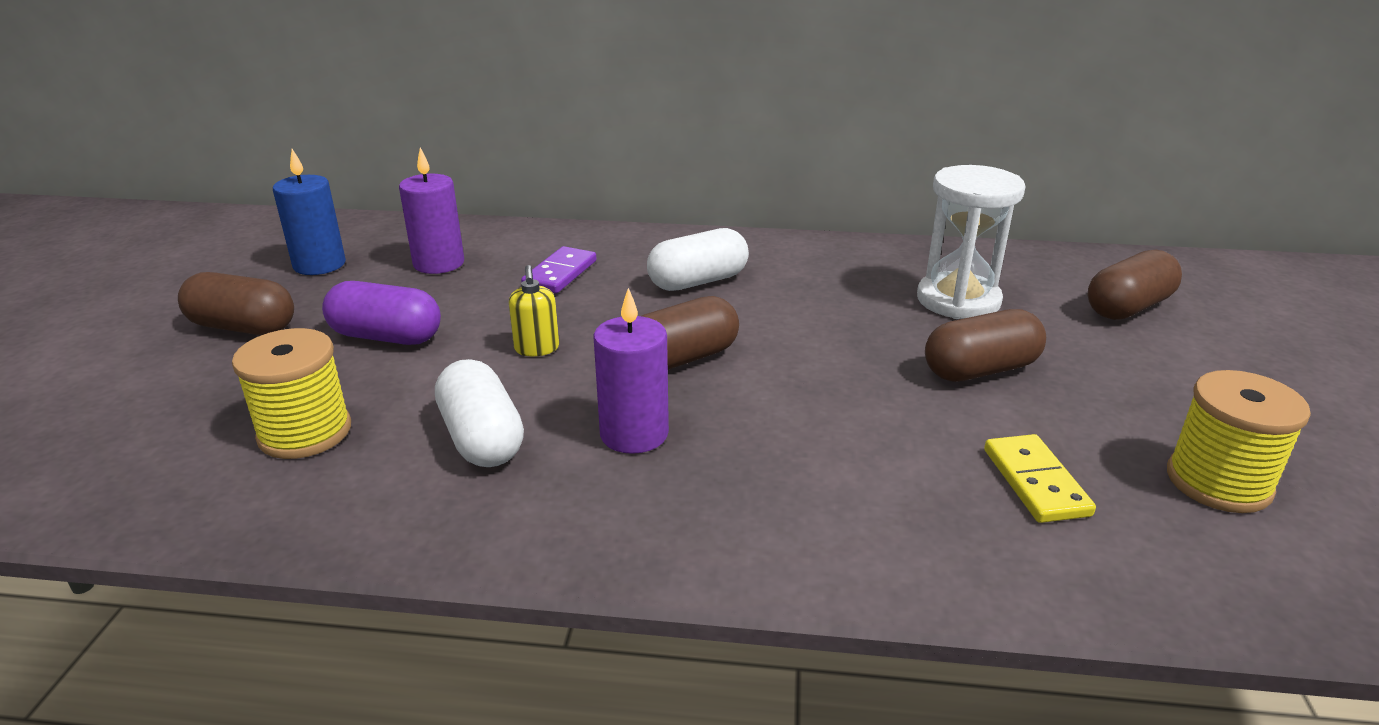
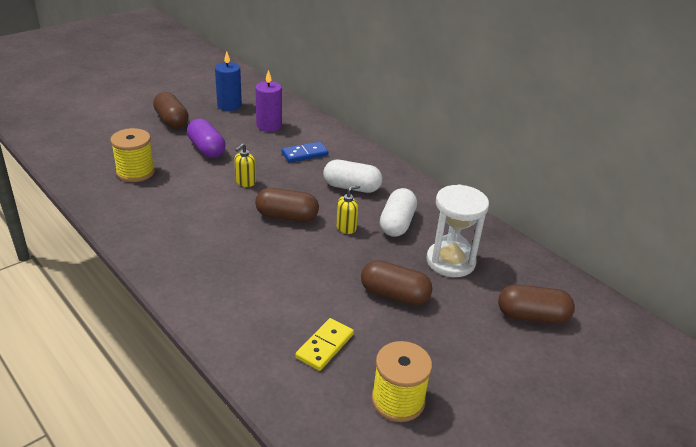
camera: 40 degrees right, 5 degrees up
white capsule [435,359,524,467] -> white capsule moved to [380,188,417,237]
purple domino [521,246,596,293] -> blue domino [281,142,328,163]
purple candle [593,288,669,454] -> none
none -> yellow soap dispenser [336,185,360,234]

